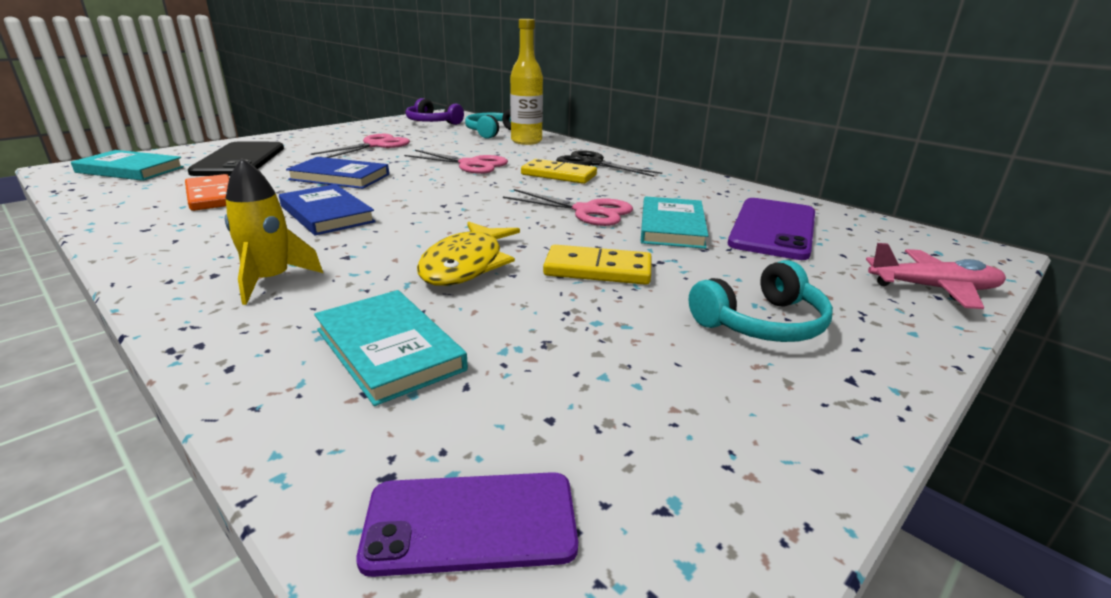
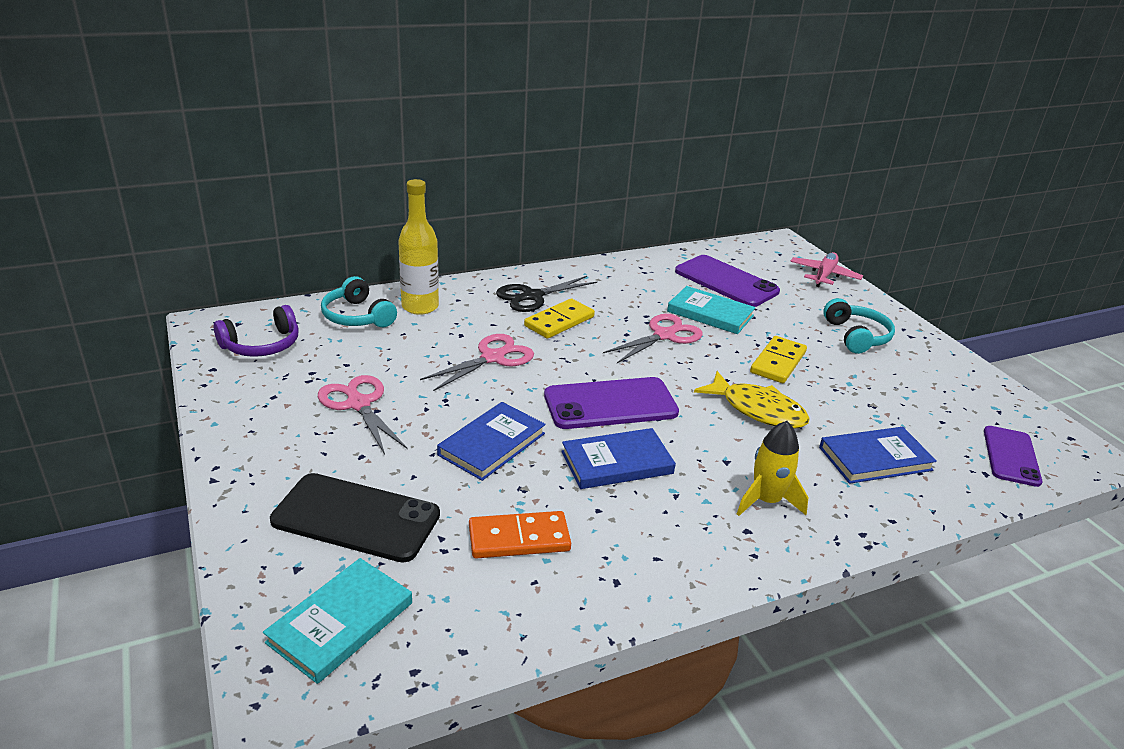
camera: 70 degrees left, 5 degrees up
turquoise book [314,290,468,406] -> blue book [819,427,937,484]
none -> purple phone [544,377,679,429]

